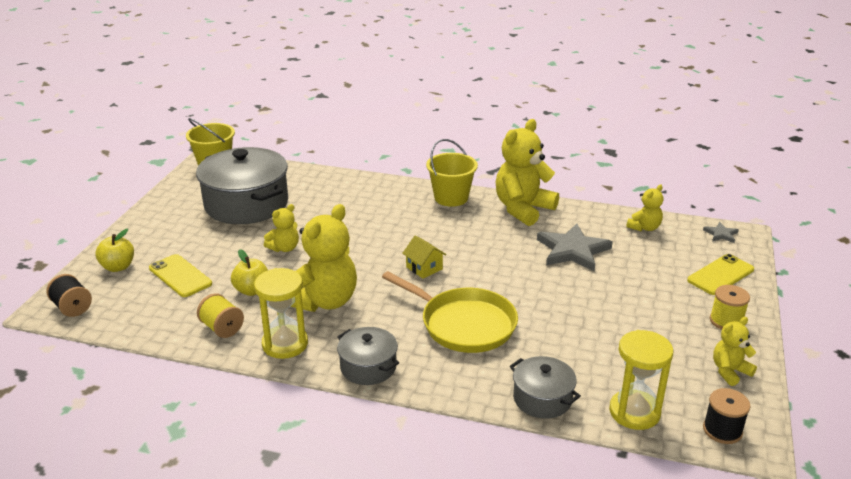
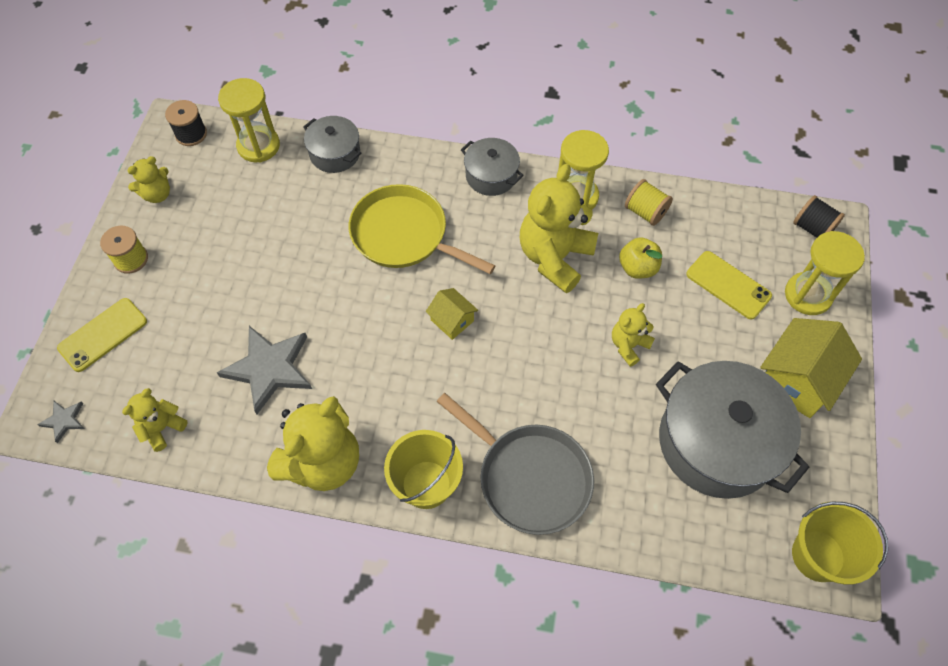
camera: 175 degrees right, 30 degrees up
yellow apple [95,229,134,272] -> yellow hourglass [785,231,865,315]
none -> grey pan [437,393,594,535]
none -> yellow house [760,318,862,418]

